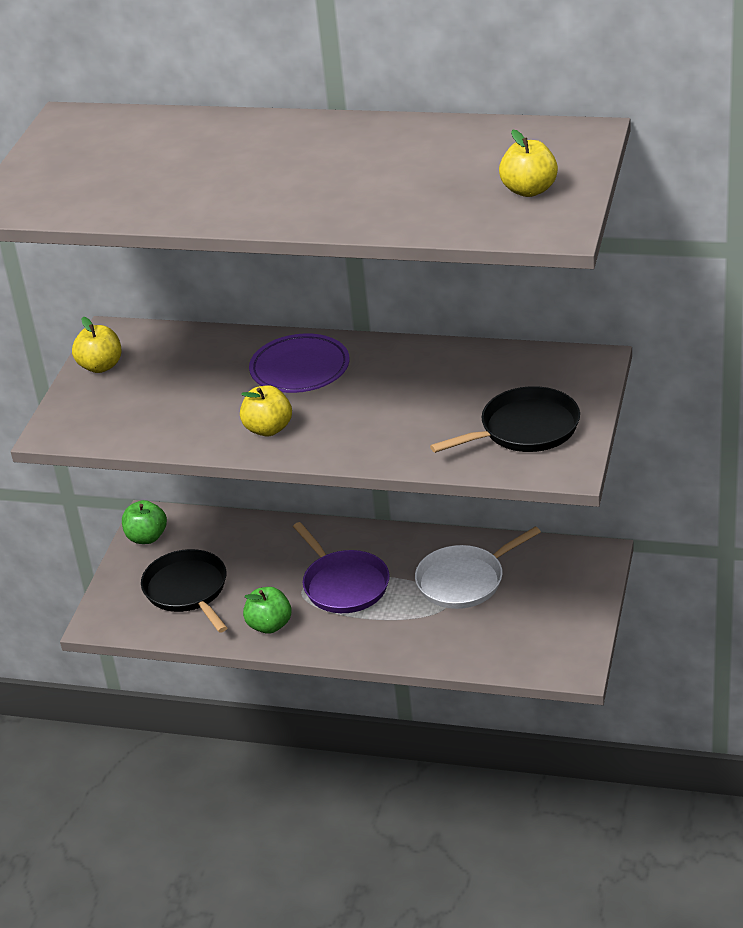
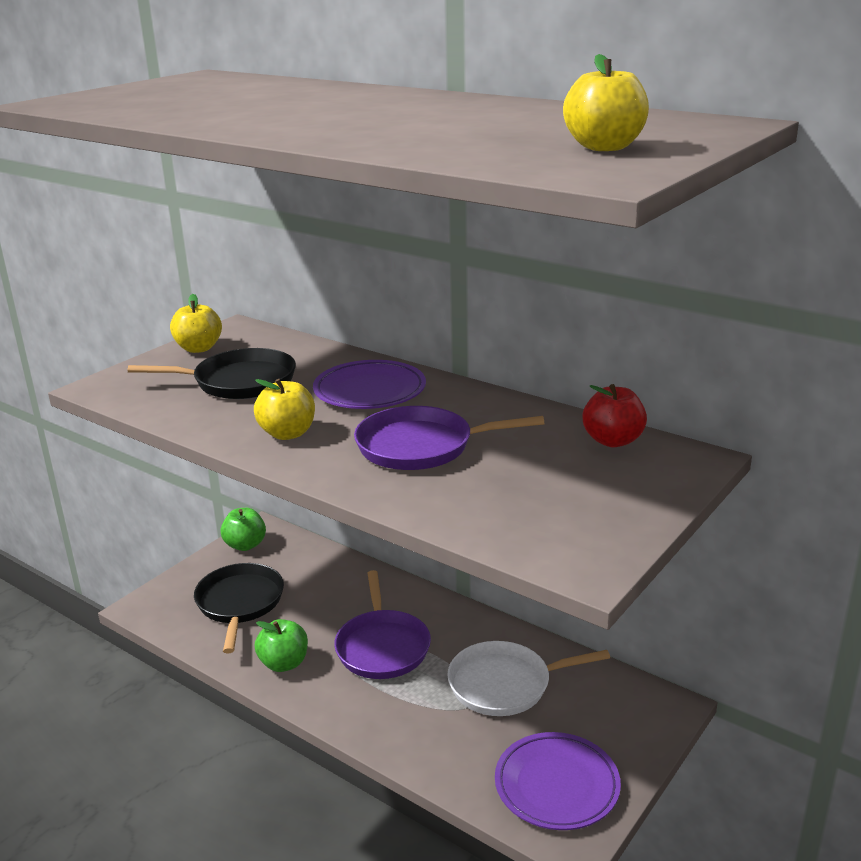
camera: 20 degrees right, 10 degrees down
black pan [430,386,580,453] -> black pan moved to [128,348,296,399]
none -> purple pan [354,406,544,470]
none -> purple plate [495,732,621,830]
none -> red apple [582,384,647,447]

